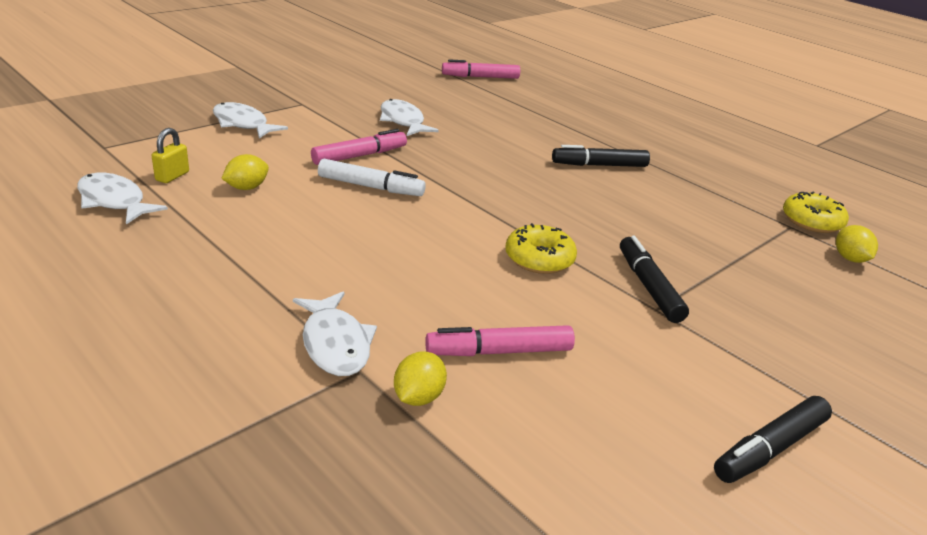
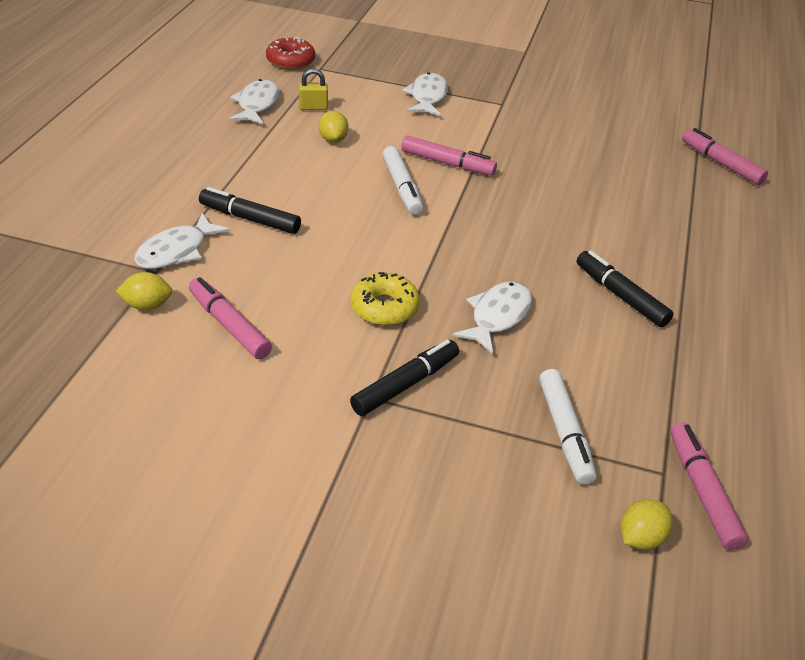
camera: 60 degrees right, 10 degrees up
yellow lemon [221,154,269,190] -> yellow lemon turned 60 degrees clockwise [319,111,348,143]
white fish [380,99,439,136] -> white fish moved to [452,281,532,354]
black marker [714,396,832,483] -> black marker moved to [199,187,301,234]
yellow donut [783,192,849,233] -> pink marker [670,423,748,550]
none -> red donut [266,37,315,70]
none -> white marker [539,369,597,485]

